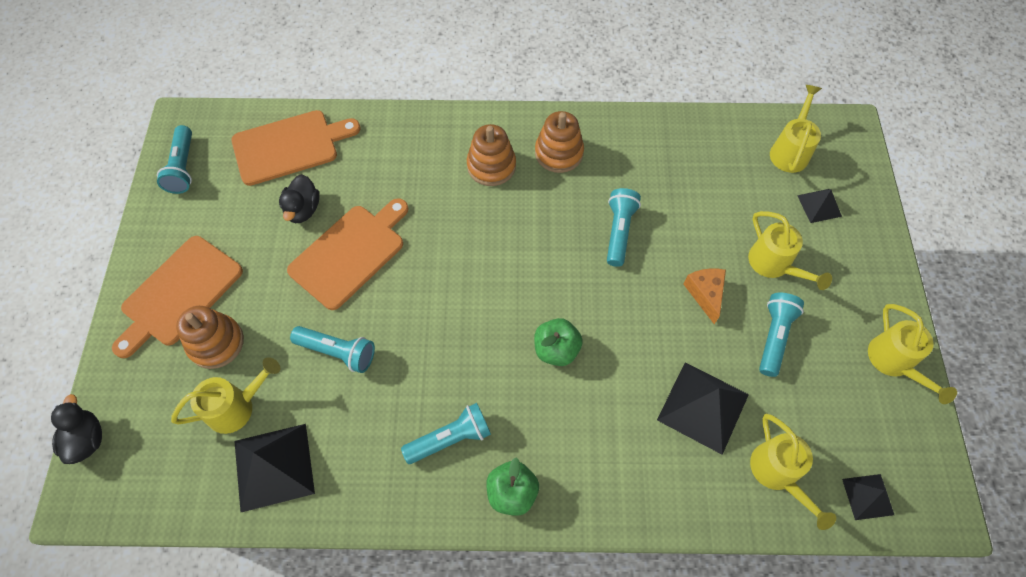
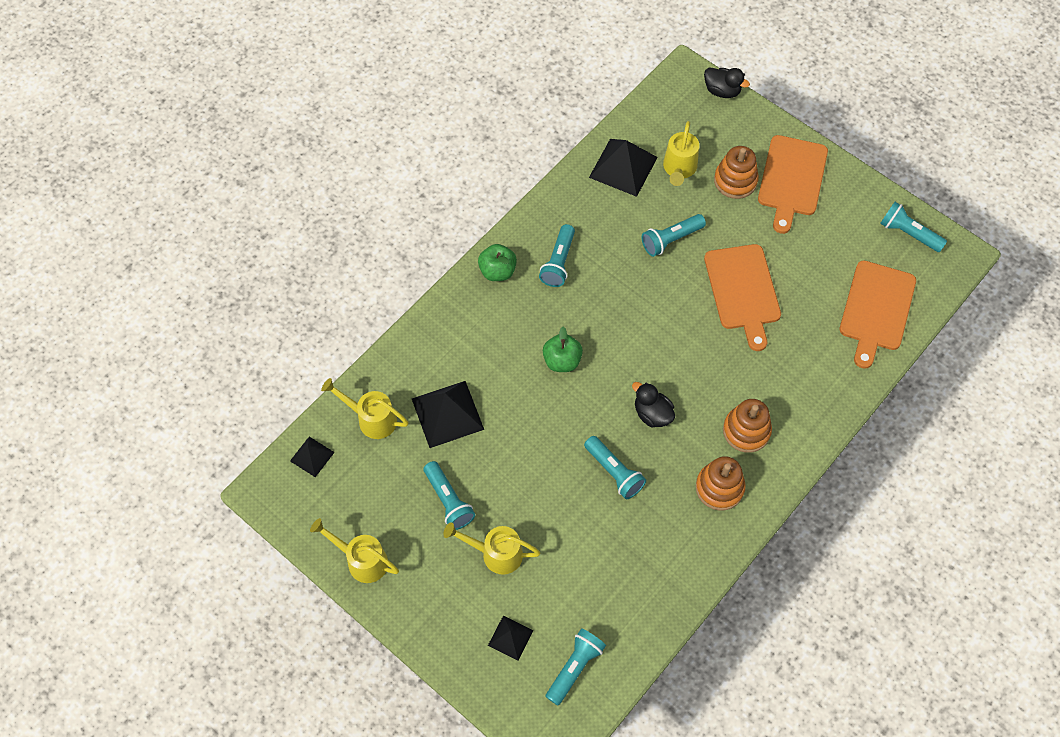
camera: 130 degrees right, 0 degrees up
orange cutting board [112,236,243,358] -> orange cutting board turned 150 degrees counterclockwise [758,135,828,234]
black duck [279,174,320,223] -> black duck moved to [632,382,675,427]
orange cheese [683,269,726,324] -> none
yellow watering can [770,85,822,173] -> turquoise flashlight [545,629,606,705]

